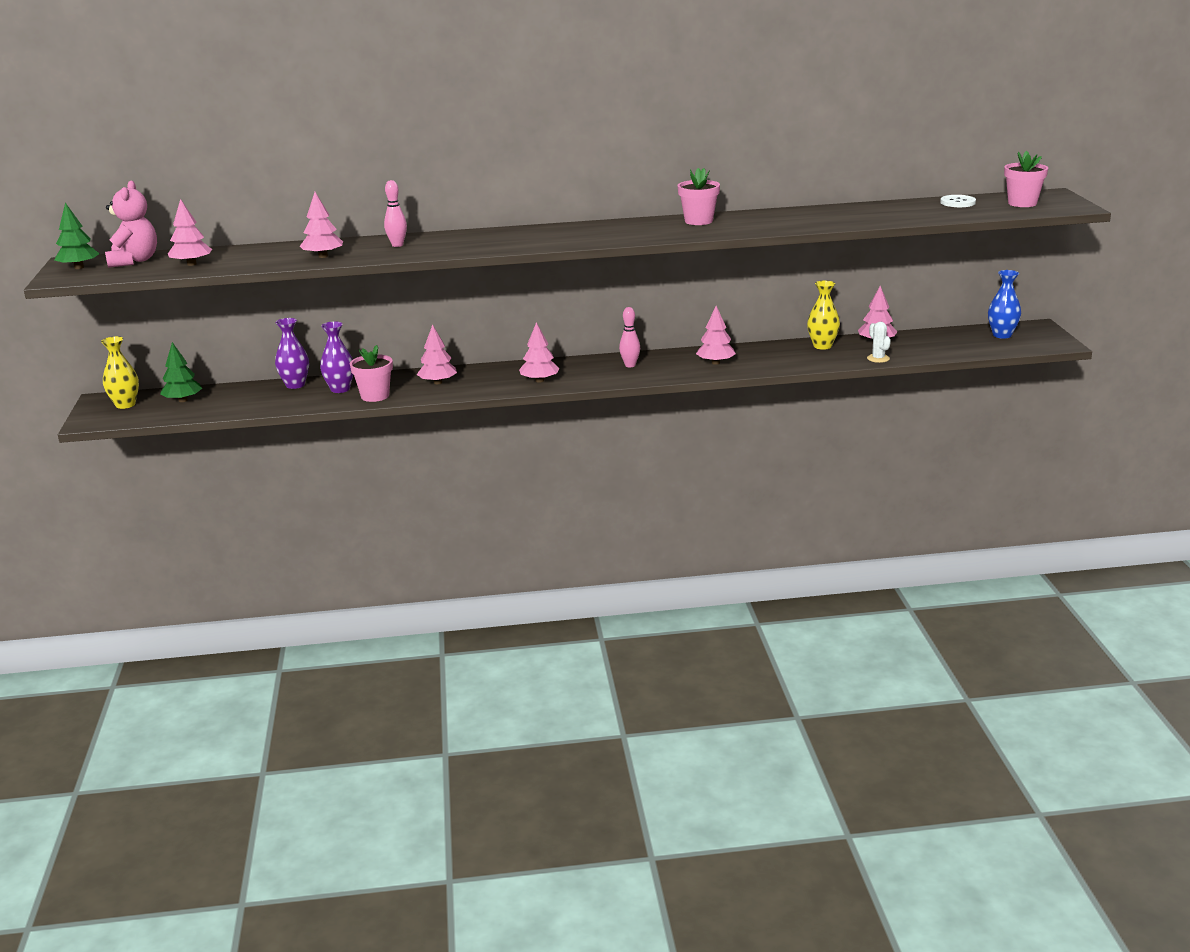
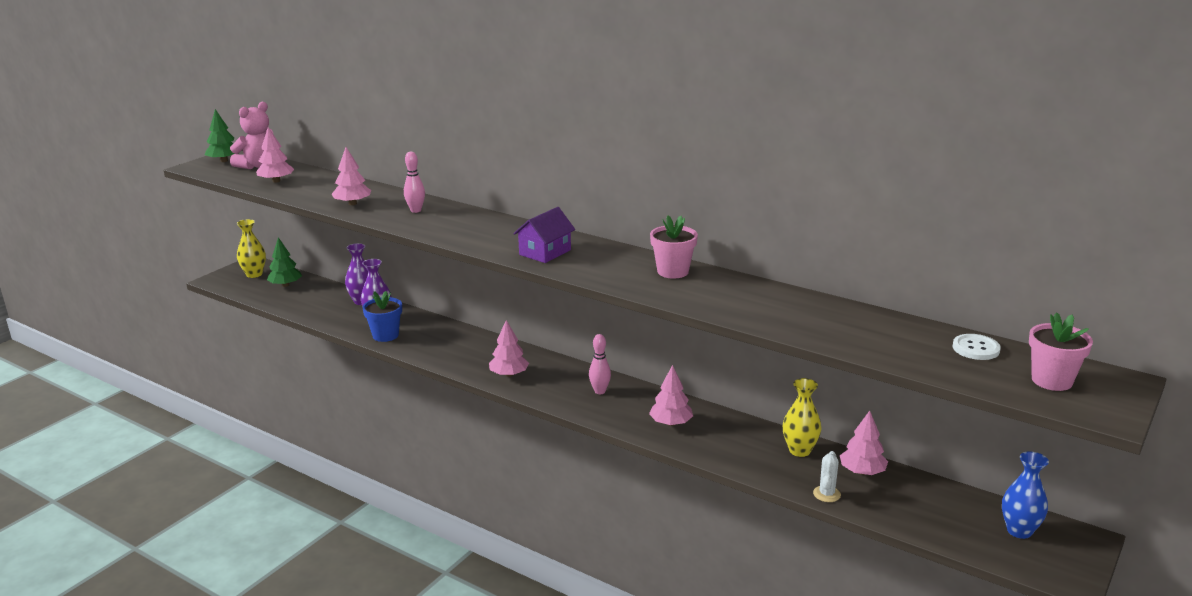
camera: 40 degrees right, 0 degrees up
pink flower pot [350,345,393,402] -> blue flower pot [363,291,402,342]
pink tree [417,324,457,384] -> none
none -> purple house [513,207,575,263]

